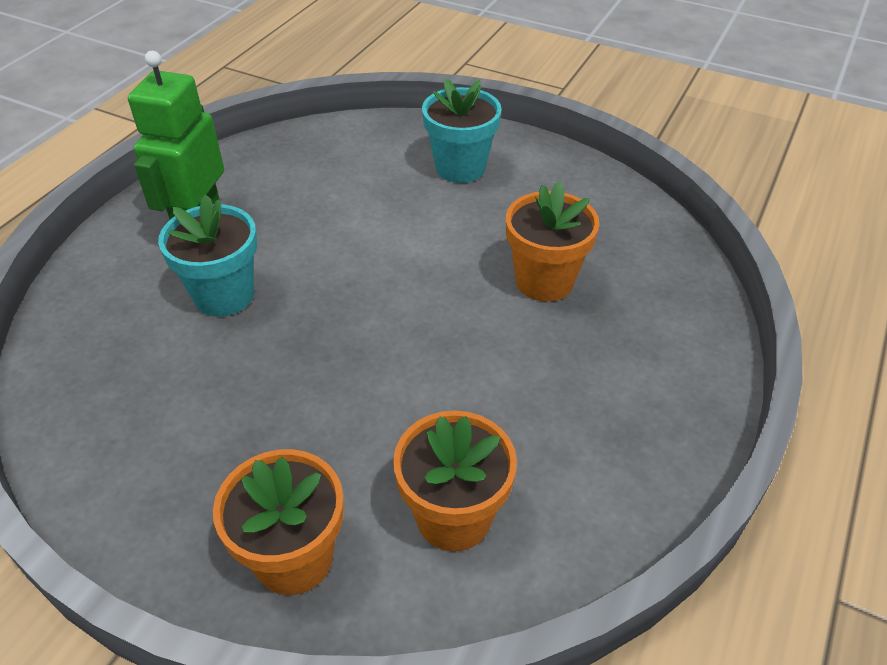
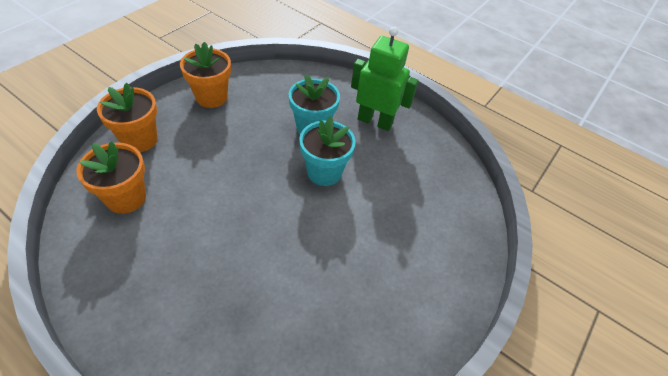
camera: 95 degrees right, 5 degrees up
turquoise flower pot [422,79,502,183] -> turquoise flower pot moved to [299,116,356,186]
orange flower pot [506,181,600,302] -> orange flower pot moved to [180,42,231,108]

